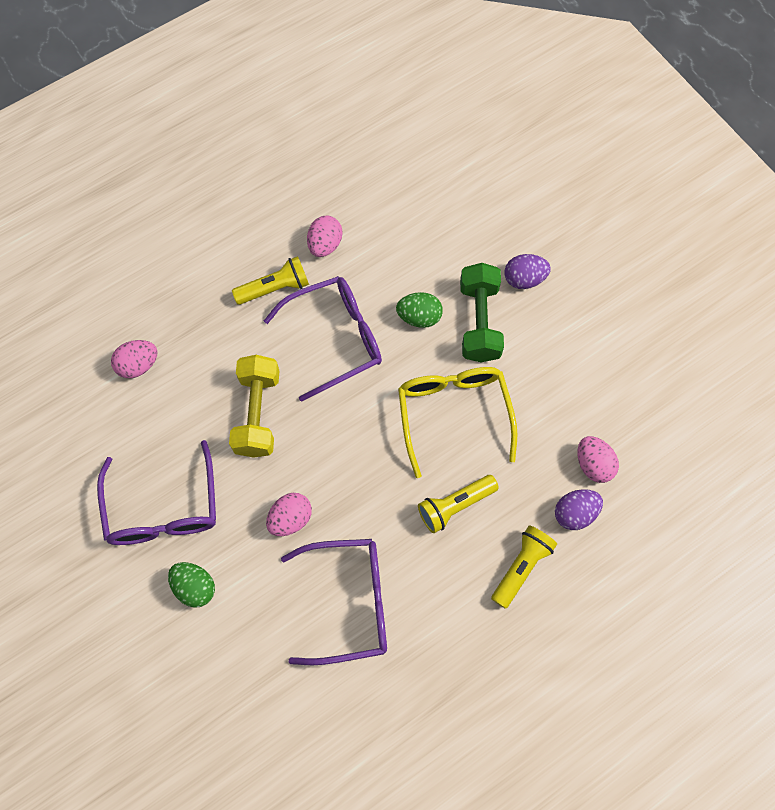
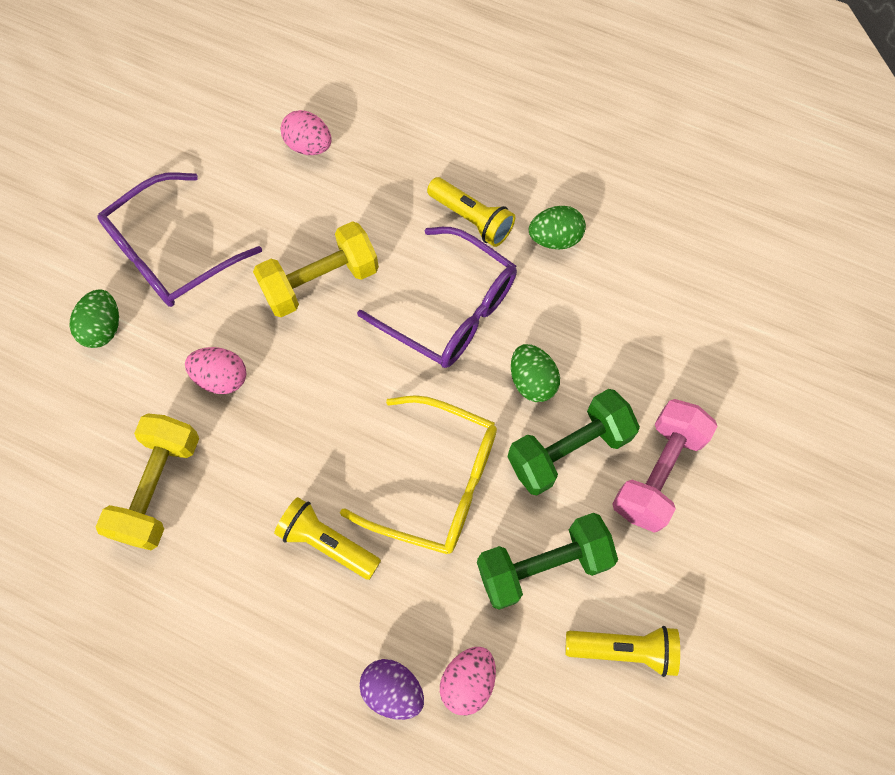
camera: 60 degrees right, 0 degrees up
purple glasses [281,539,387,665] -> yellow dumbbell [96,413,199,550]
pink egg [307,216,343,257] -> green egg [529,206,586,249]
yellow glasses [398,367,517,478] -> yellow glasses turned 60 degrees clockwise [340,395,497,554]
yellow flashlight [491,525,557,609] -> yellow flashlight moved to [565,626,680,677]
purple egg [504,254,551,289] -> pink dumbbell [612,399,717,533]
none -> green dumbbell [477,513,618,610]

